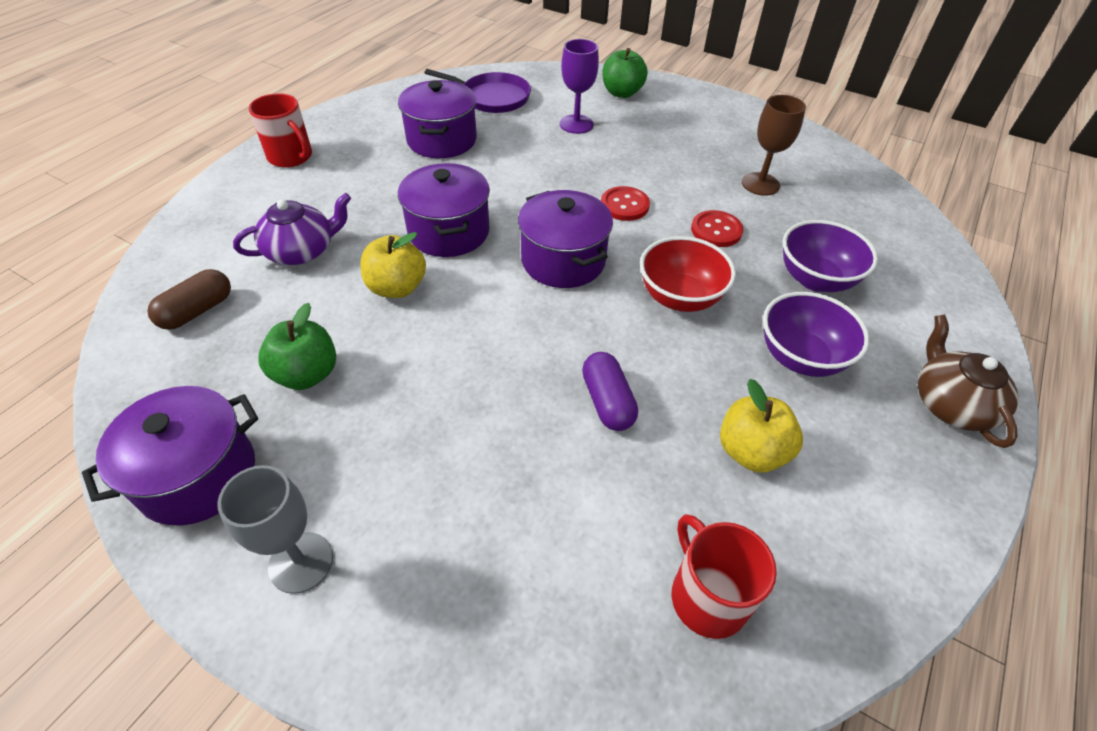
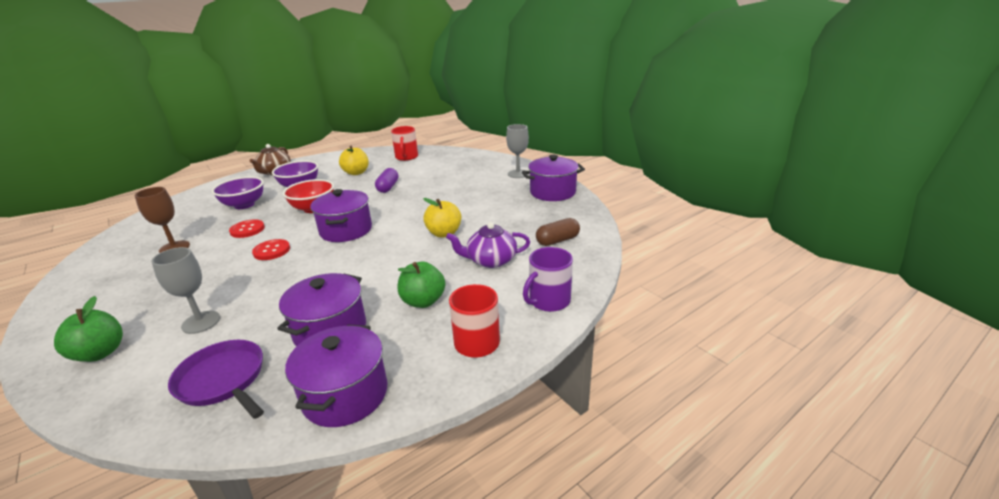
camera: 155 degrees left, 20 degrees down
green apple [258,303,336,390] -> green apple moved to [397,262,445,308]
purple pot [398,163,490,257] -> purple pot moved to [285,324,388,427]
purple goblet [560,39,599,134] -> grey goblet [151,247,220,334]
none -> purple mug [523,247,573,312]

